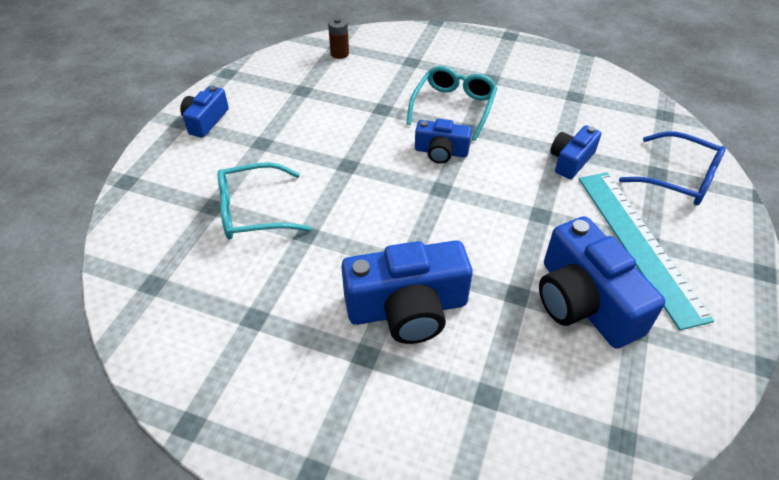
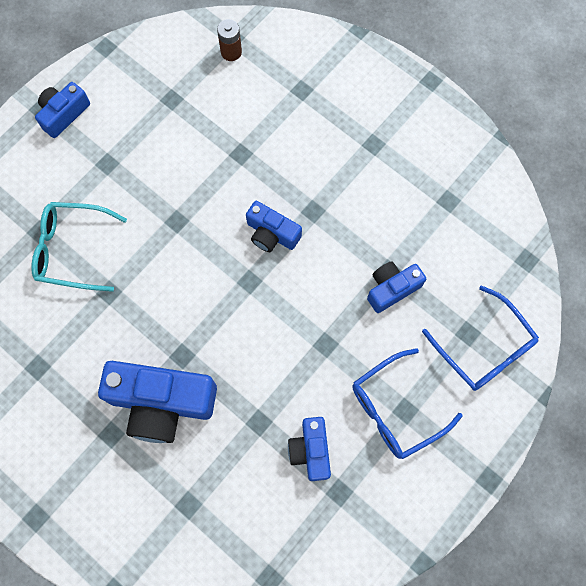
camera: 20 degrees right, 25 degrees up
turquoise glasses [406,66,497,141] -> none
blue camera [539,216,665,349] -> blue camera [288,417,331,481], size x0.56
turquoise ruler [579,172,714,330] -> blue glasses [352,348,463,459]

